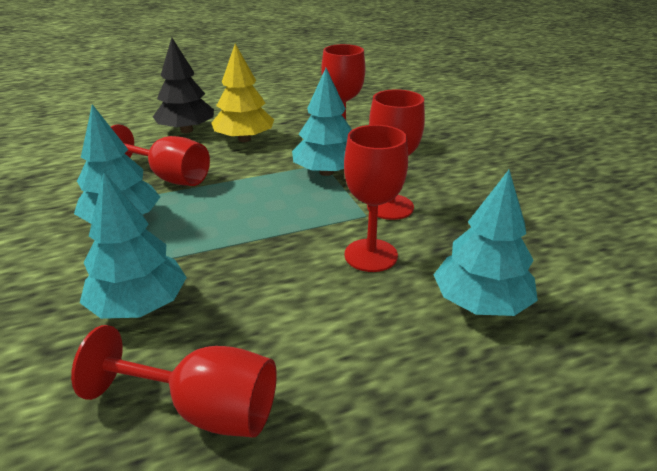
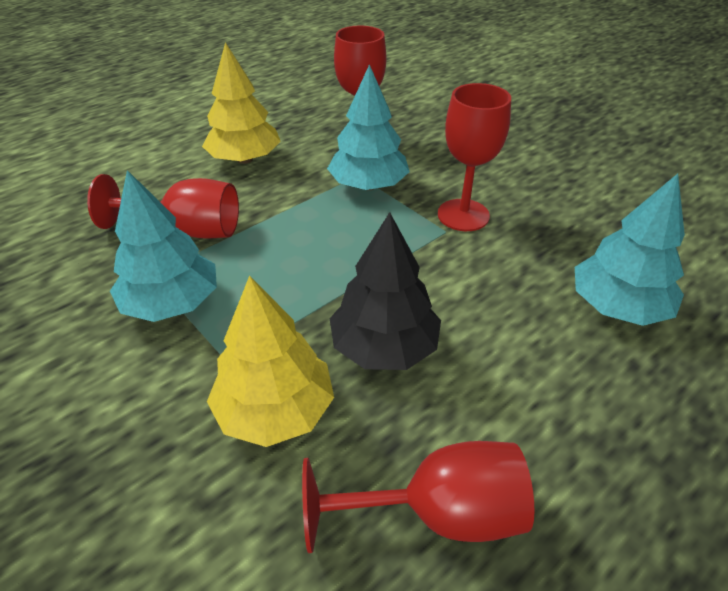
camera: 20 degrees left, 10 degrees up
turquoise tree [80,172,187,319] -> yellow tree [207,275,334,447]
black tree [153,37,214,133] -> black tree moved to [330,212,441,370]
red goblet [344,125,408,272] -> none

